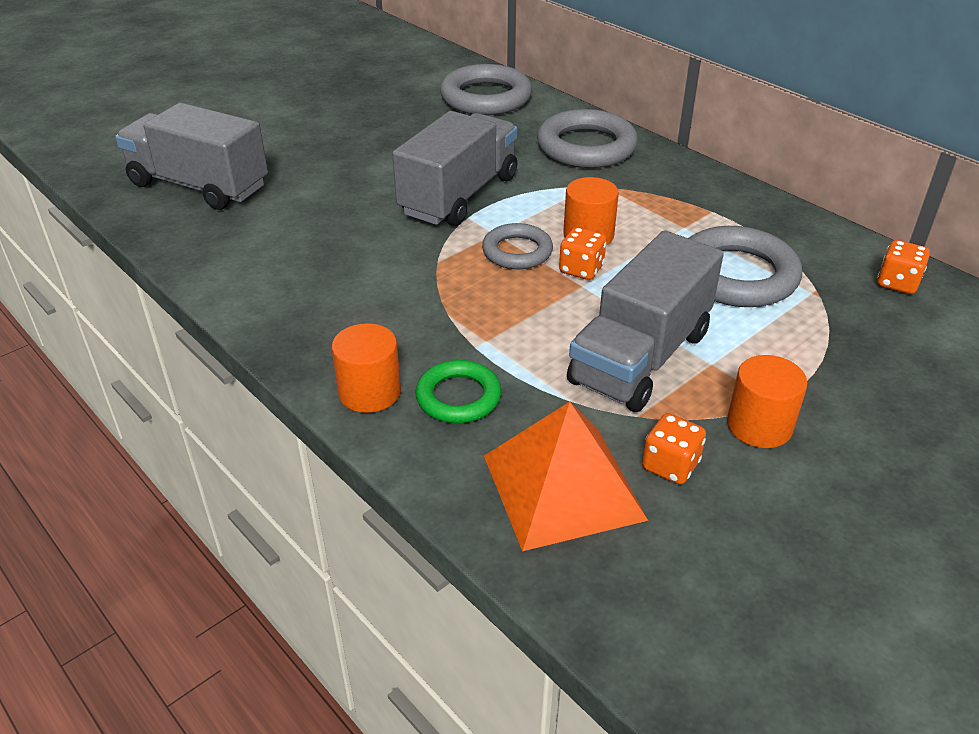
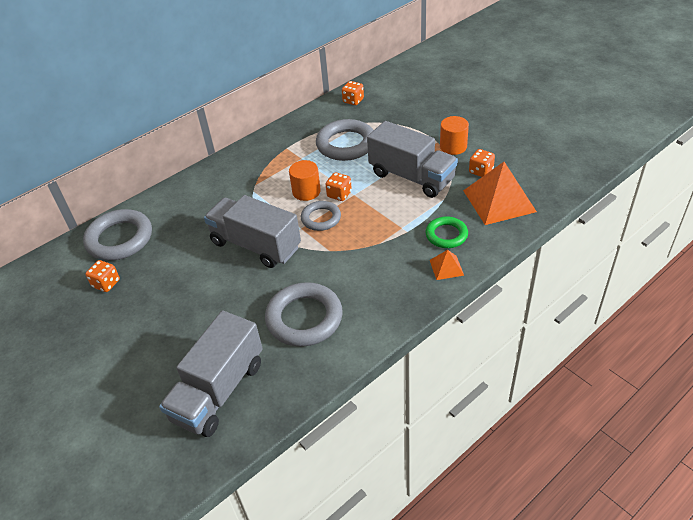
camera: 85 degrees left, 5 degrees up
orange cylinder [332,323,401,413] -> orange pyramid [430,250,464,280]
grey ring [537,109,638,168] -> grey ring moved to [265,282,343,347]
none -> orange dice [85,260,120,292]

